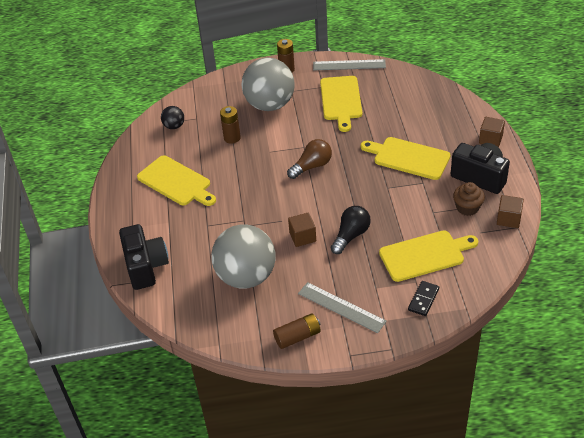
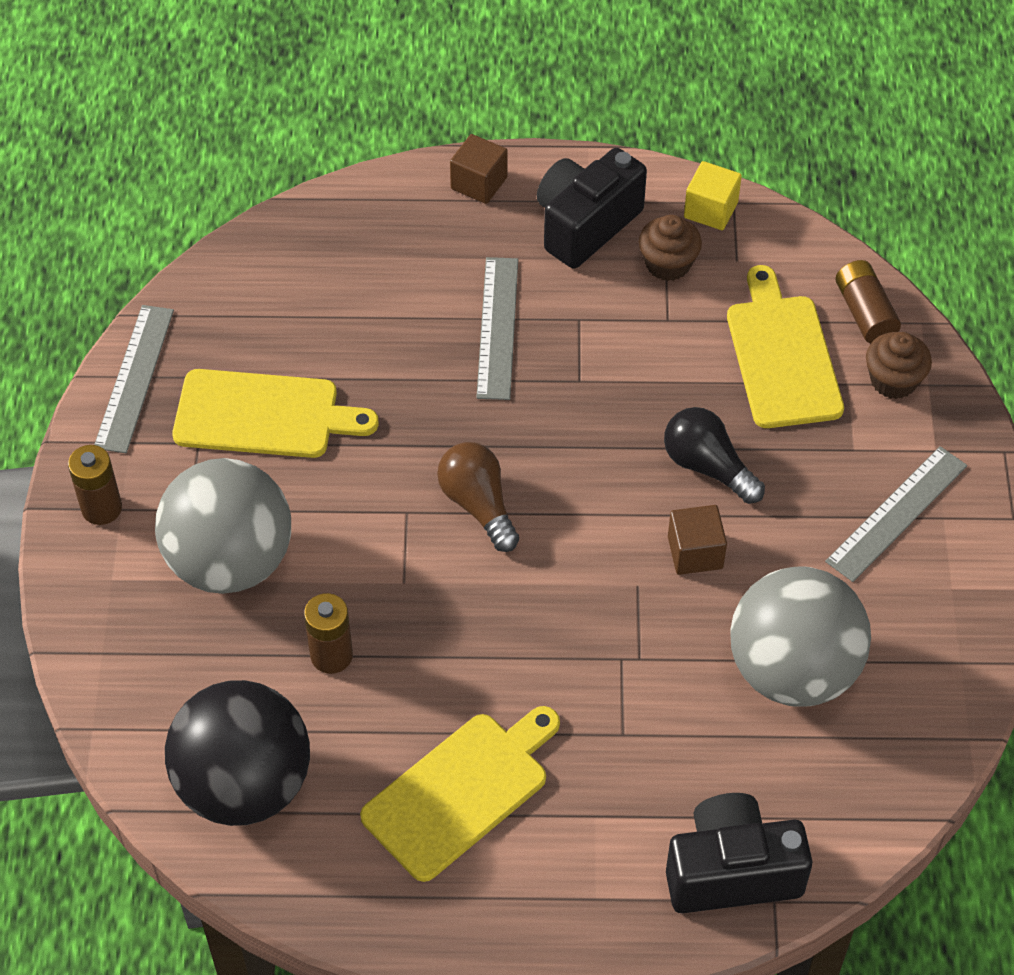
camera: 85 degrees left, 10 degrees up
black ball [161,106,184,129] -> black ball [165,680,310,826], size x2.27
brown battery [273,313,321,349] -> brown battery moved to [835,260,901,344]
yellow cutting board [361,137,451,180] -> grey ruler [476,257,518,400]
black domino [408,281,439,316] -> brown cupcake [866,332,932,399]
brown cube [497,195,524,228] -> yellow cube [684,161,742,230]

